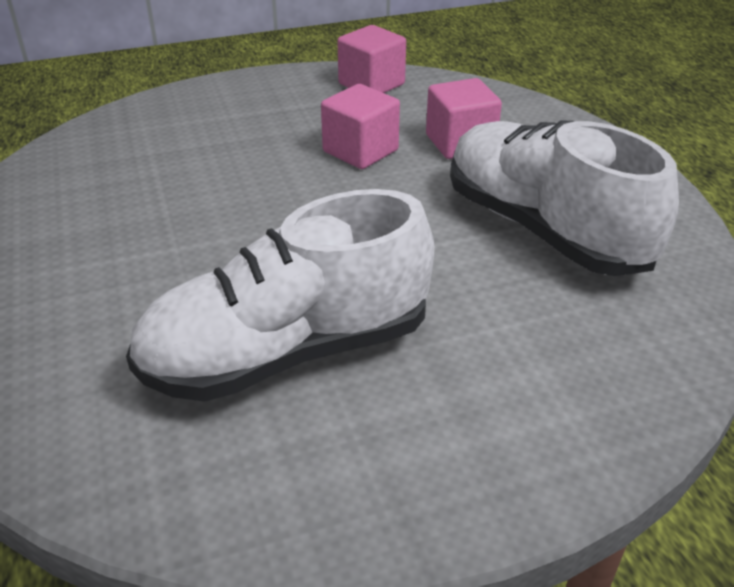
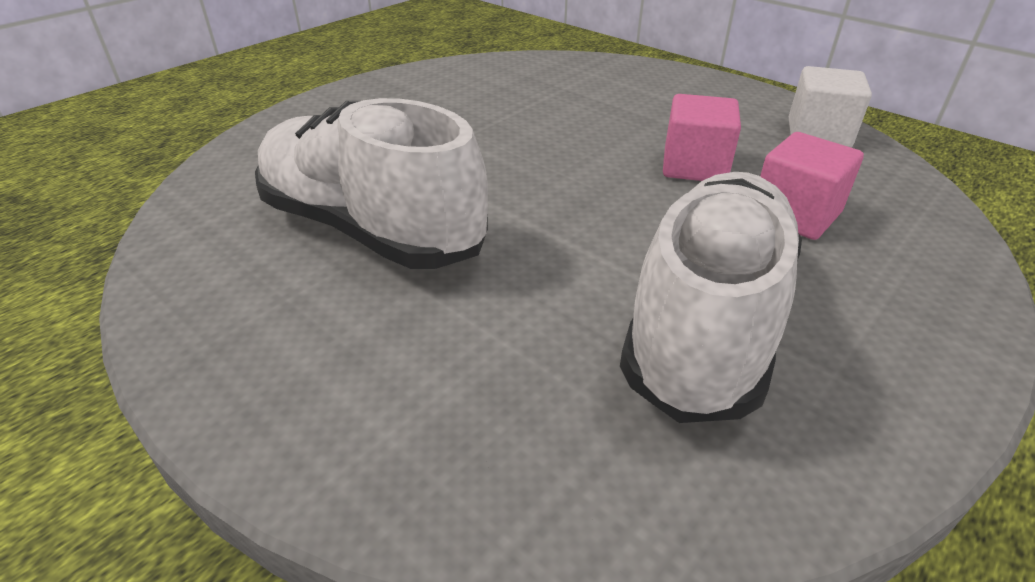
camera: 60 degrees right, 0 degrees up
pink cube [337,25,406,93] -> white cube [789,66,872,147]

